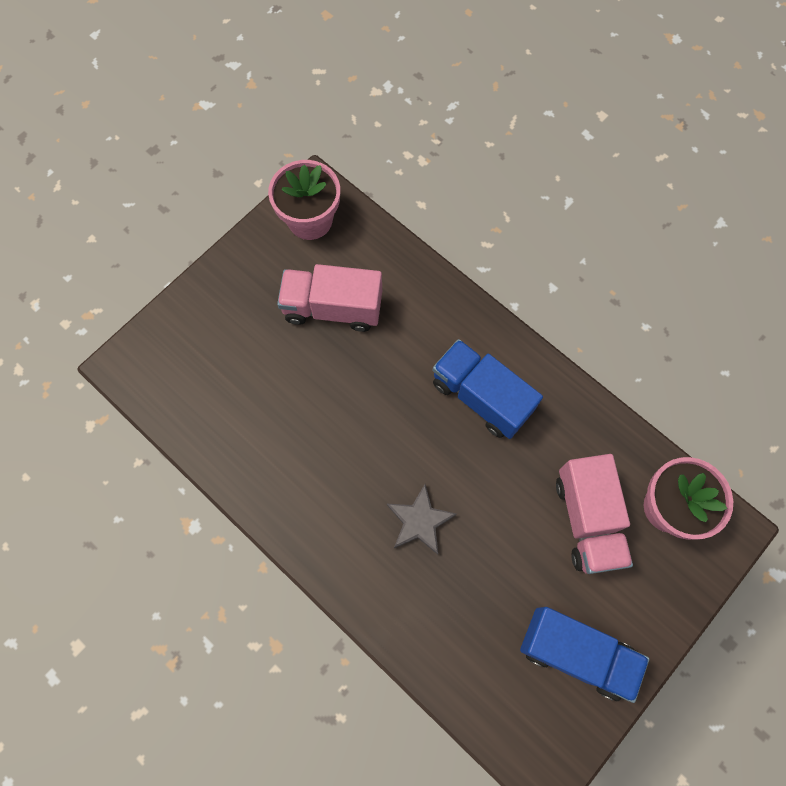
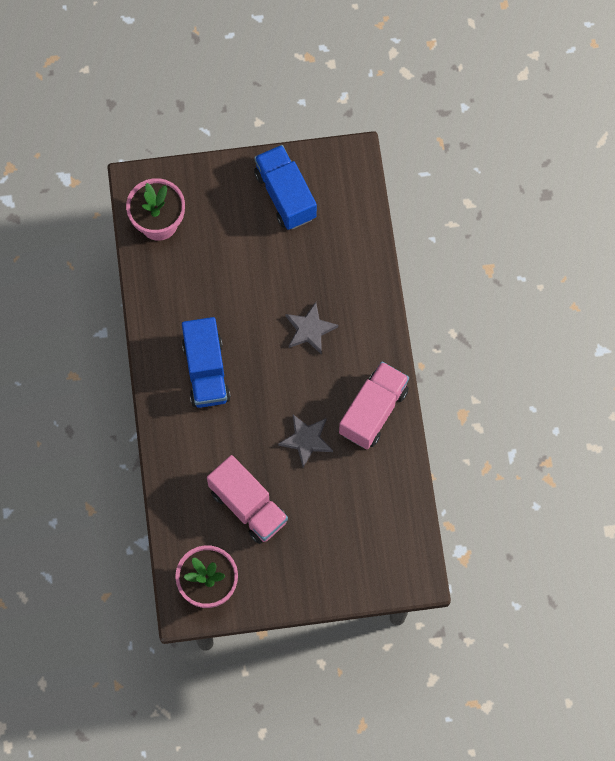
camera: 140 degrees left, 0 degrees up
pink truck [556,454,633,574] -> pink truck moved to [339,362,409,449]
none -> grey star [278,414,333,467]

